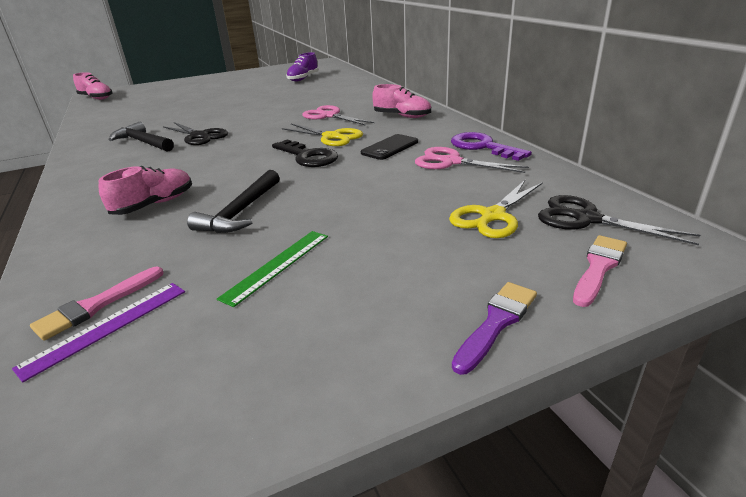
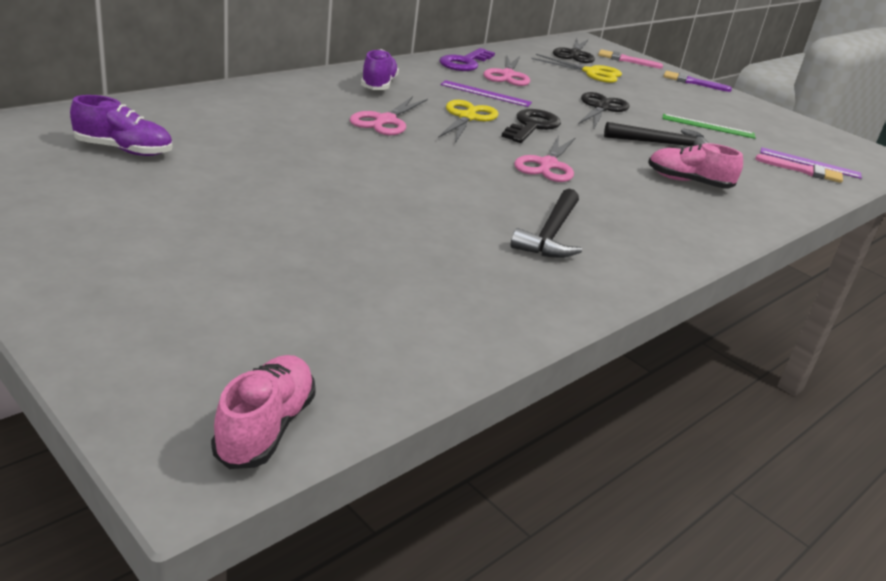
camera: 115 degrees left, 0 degrees up
black scissors [163,122,228,145] -> black scissors moved to [578,92,630,130]
black phone [361,134,418,160] -> purple ruler [440,80,532,107]
pink shoe [372,84,431,118] -> purple shoe [361,49,399,90]
none -> pink scissors [514,135,576,182]

